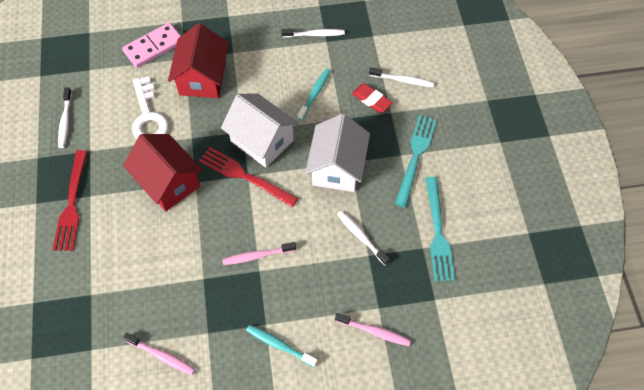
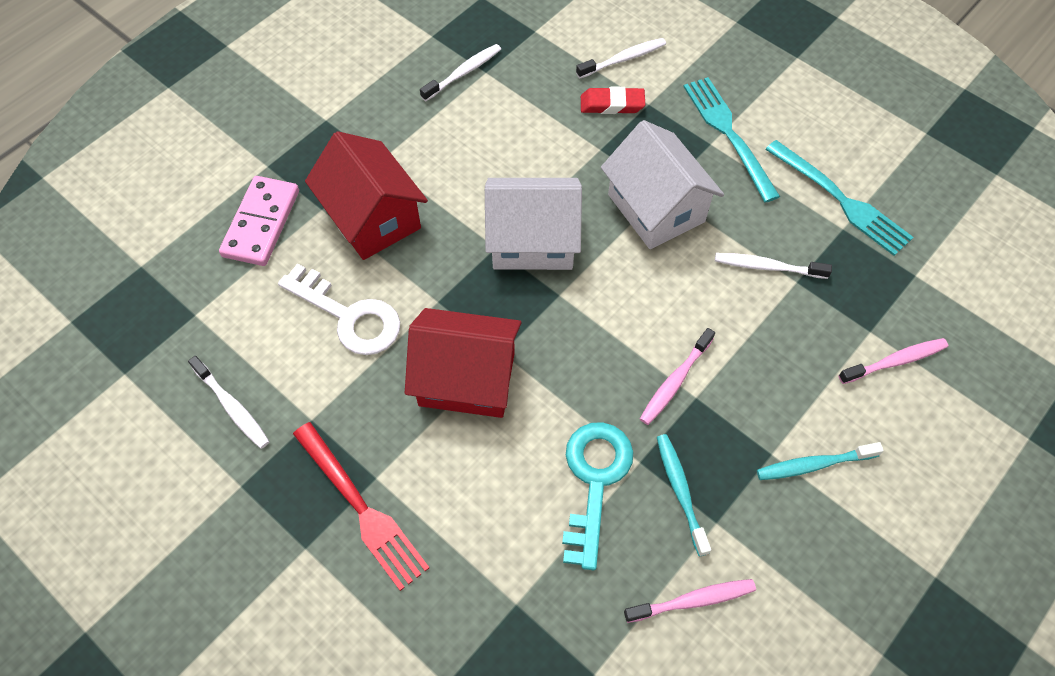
camera: 40 degrees left, 0 degrees up
red fork [199,147,298,207] -> none
turquoise toothbrush [298,69,330,120] -> turquoise toothbrush moved to [657,434,711,556]
none -> turquoise key [562,422,633,570]

